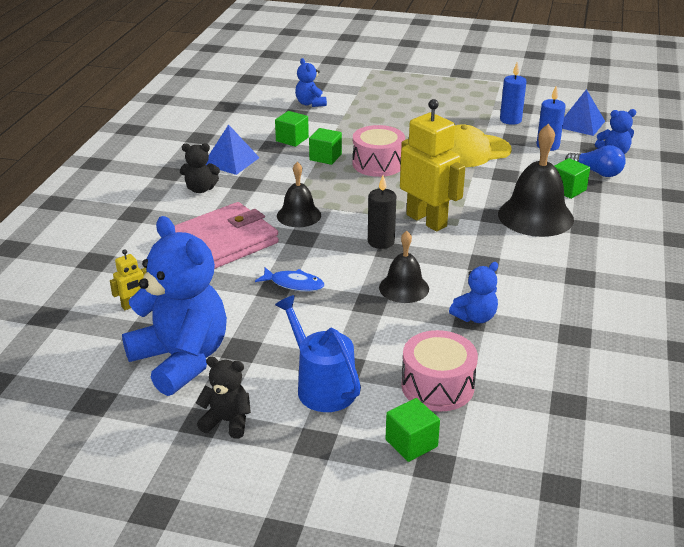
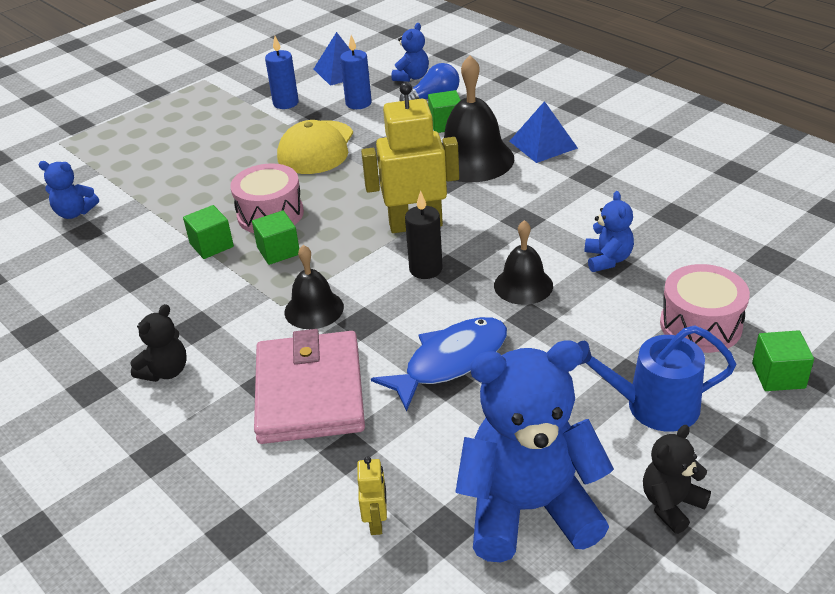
camera: 55 degrees left, 5 degrees up
blue pyramid [206,124,260,175] -> blue pyramid moved to [509,101,578,163]
blue fish [255,268,325,292] -> blue fish [371,317,507,412], size x1.68
green cube [275,111,309,147] -> green cube moved to [252,211,299,265]

